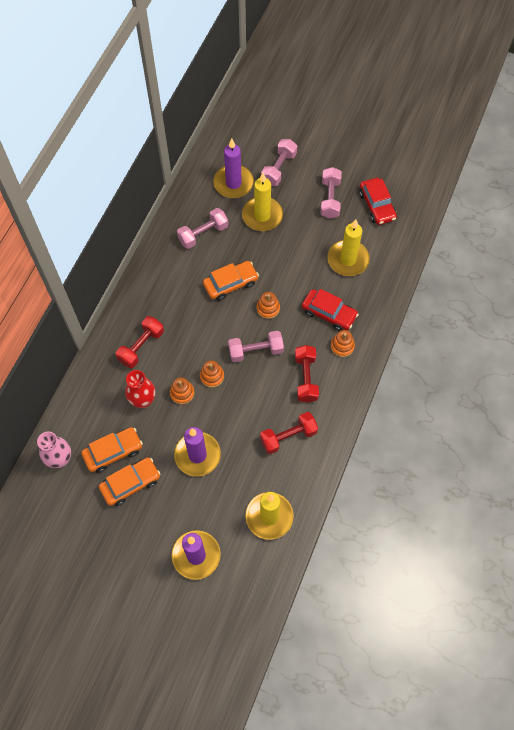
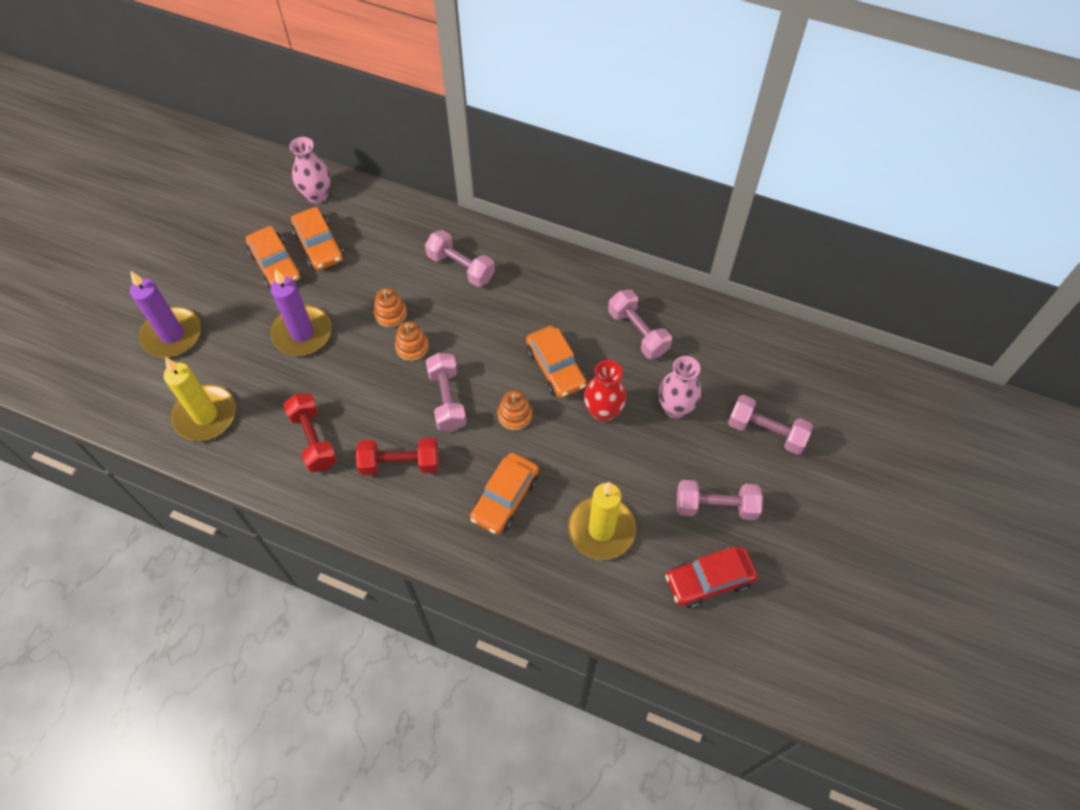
camera: 90 degrees right, 5 degrees down
red dumbbell [116,316,164,368] -> pink dumbbell [425,230,495,287]
red vase [125,370,155,408] -> red vase moved to [584,360,627,423]
purple candle [213,139,254,198] -> none
yellow candle [242,173,283,231] -> pink vase [658,356,701,419]
red car [302,289,359,331] -> orange car [470,453,539,535]
orange stacking toy [331,330,355,357] -> none

